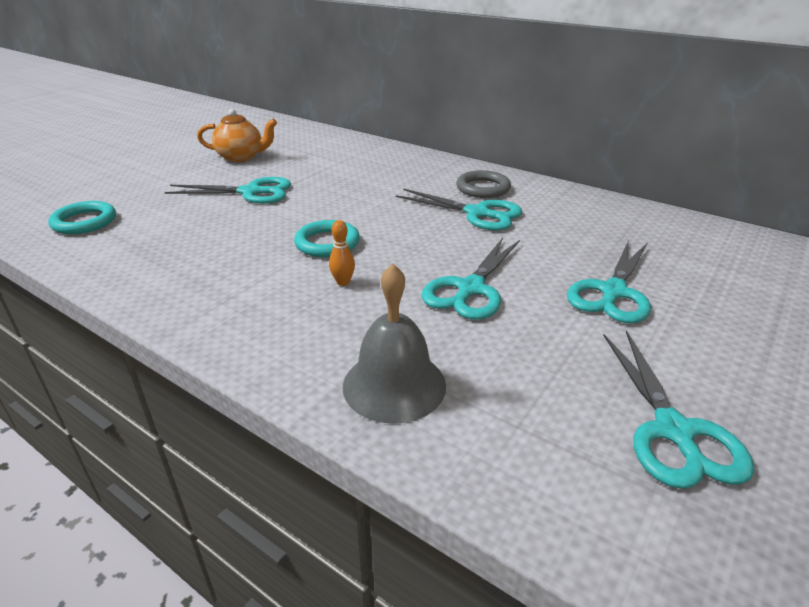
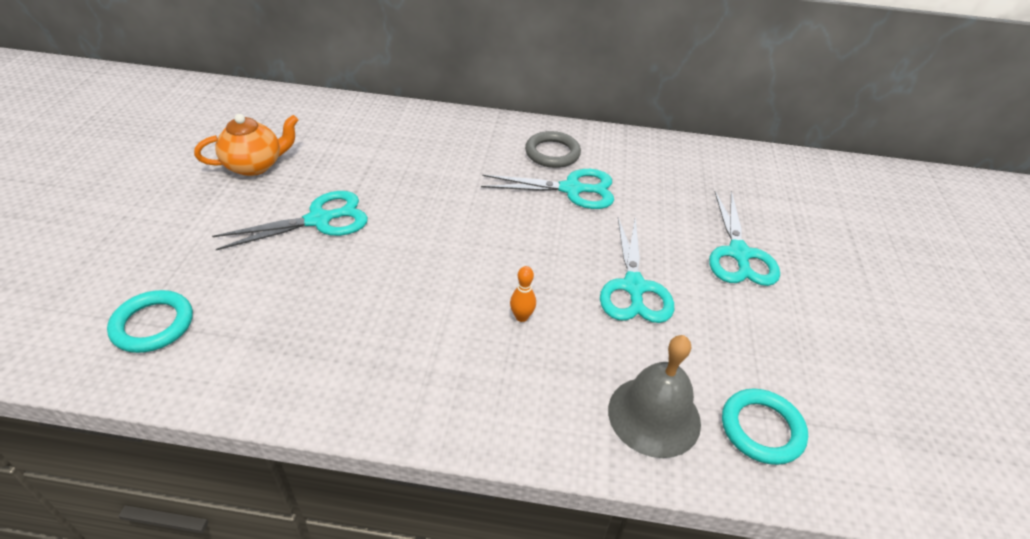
camera: 30 degrees left, 10 degrees up
turquoise ring [294,220,360,257] -> turquoise ring moved to [722,388,808,465]
turquoise scissors [603,330,754,489] -> none

